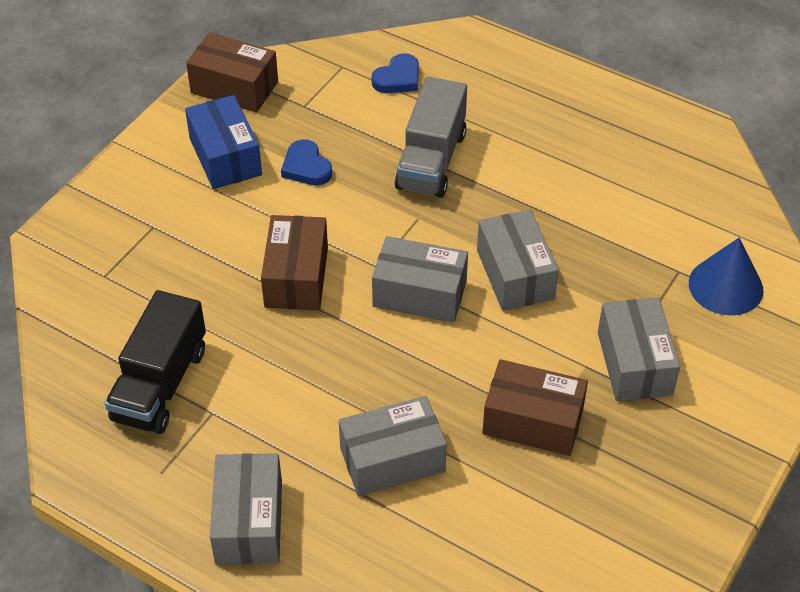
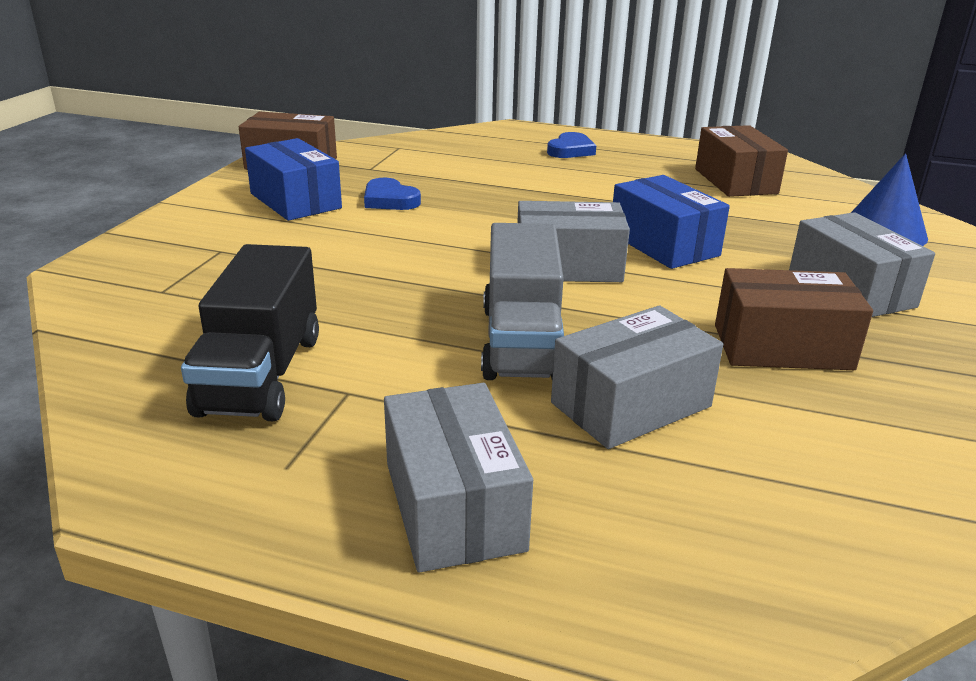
camera: 15 degrees left, 20 degrees down
brown box [261,215,328,310] -> brown box moved to [695,125,788,197]
blue heart [372,53,419,93] -> blue heart moved to [547,132,596,158]
grey truck [394,77,467,198] -> grey truck moved to [481,223,564,380]
grey box [477,210,559,311] -> blue box [613,175,730,269]

